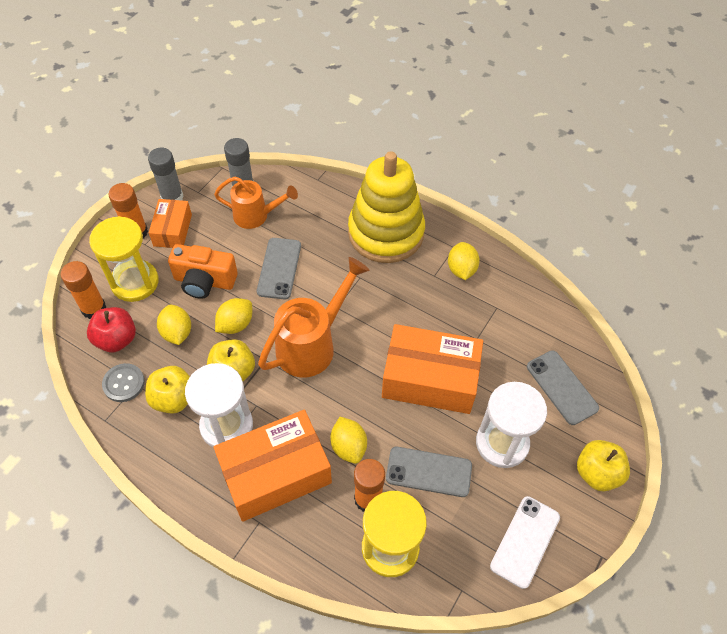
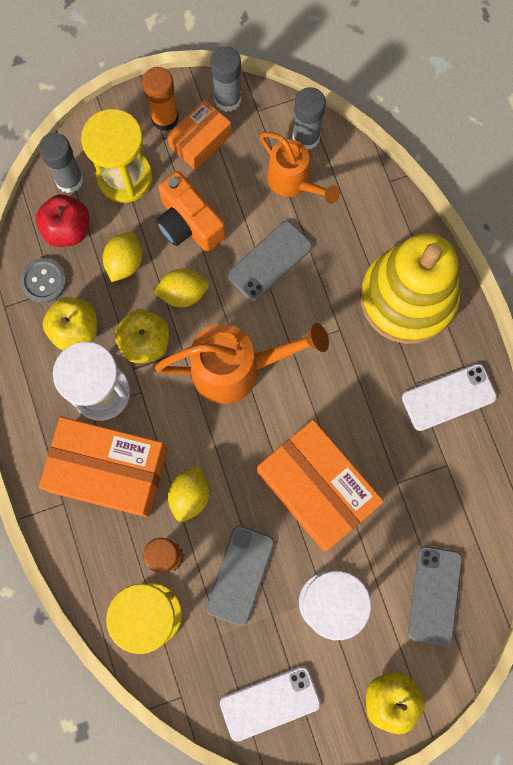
camera: 40 degrees right, 20 degrees up
orange glue stick [60,261,106,319] -> grey glue stick [38,133,84,193]
grey phone [386,447,472,497] -> grey phone turned 60 degrees clockwise [206,526,274,626]
yellow lemon [448,242,480,280] -> white phone [402,364,497,431]

